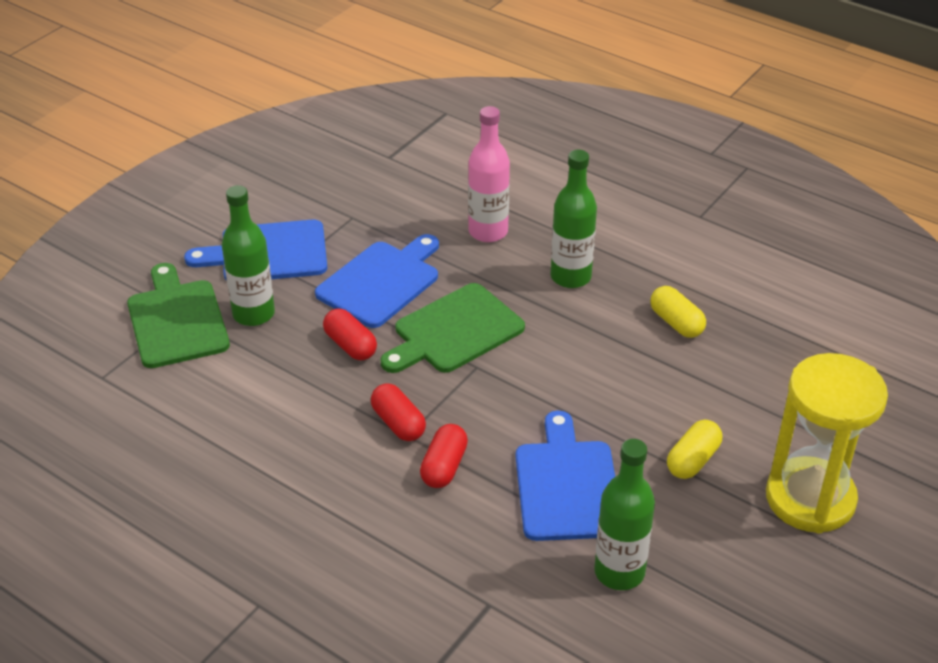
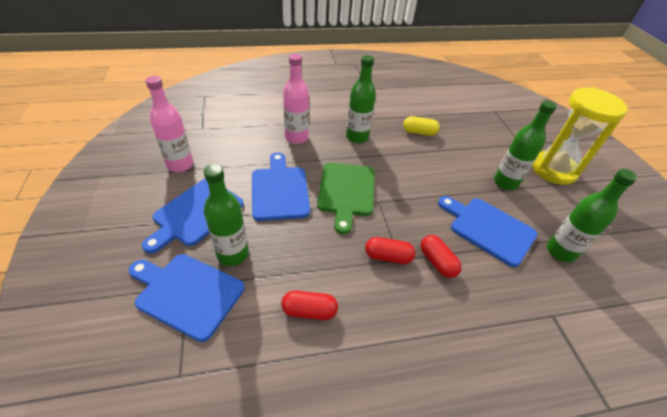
camera: 50 degrees left, 5 degrees up
green cutting board [127,263,230,368] -> blue cutting board [128,254,244,342]
red capsule [323,309,377,360] -> red capsule moved to [281,291,338,320]
yellow capsule [667,420,722,479] -> green bottle [494,100,557,190]
none -> pink bottle [145,76,193,172]

